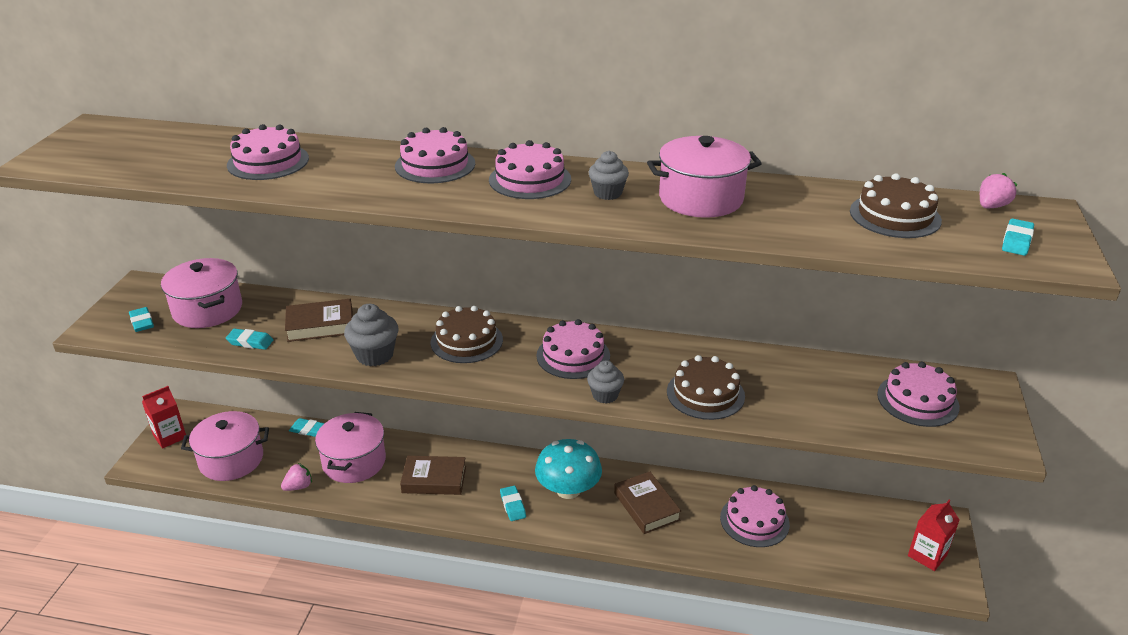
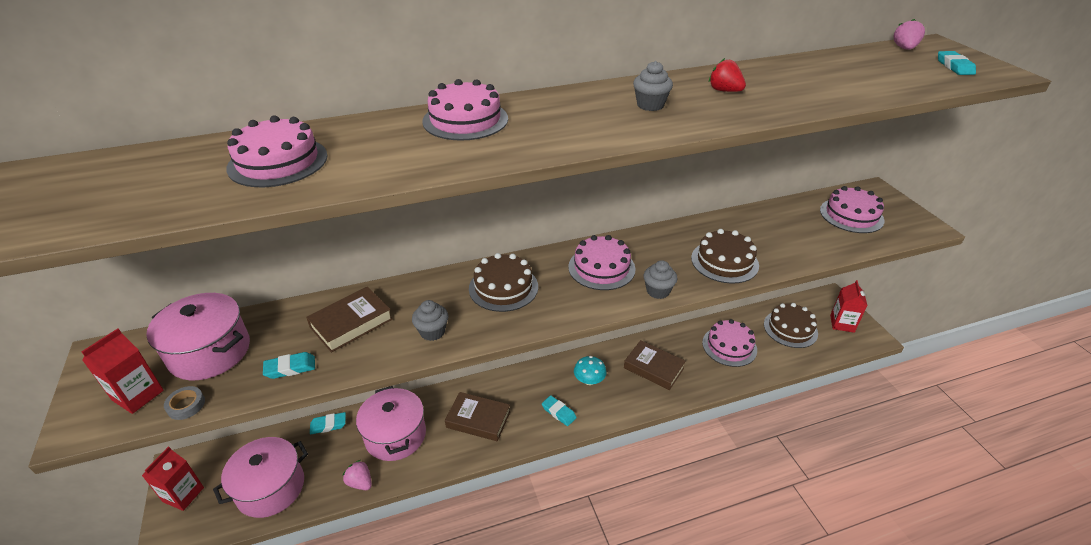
camera: 30 degrees left, 5 degrees up
turquoise eraser [129,307,154,332] -> red carton [81,328,164,414]
pink strawberry [281,463,312,491] -> pink strawberry turned 75 degrees counterclockwise [343,460,372,490]
grey cupcake [344,304,399,366] -> grey cupcake [412,300,449,341], size x0.66
brown book [400,456,466,495] -> brown book turned 45 degrees clockwise [445,392,510,441]
pink cake [489,140,571,199] -> none
turquoise mushroom [535,439,602,499] -> turquoise mushroom [574,356,607,385], size x0.57
pink pot [647,136,762,218] -> red strawberry [709,58,746,92]
brown cake [850,173,942,238] -> brown cake moved to [764,303,818,348]
none -> grey tape [164,386,205,420]

